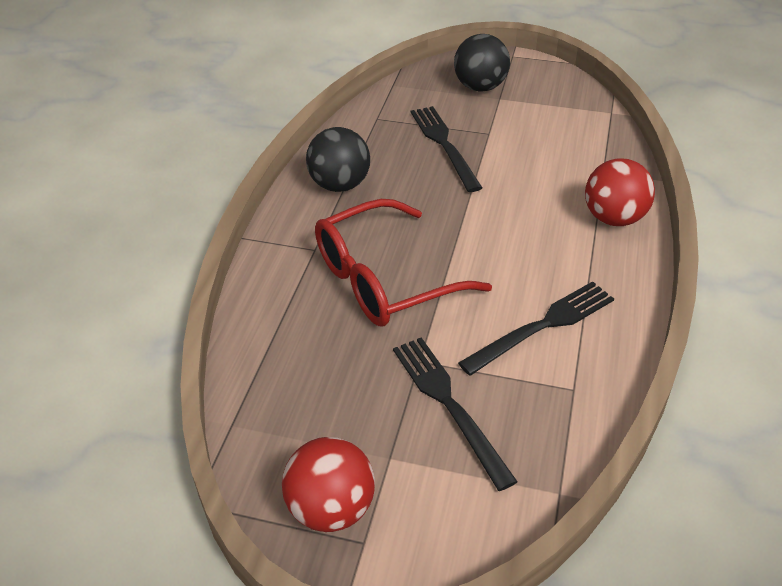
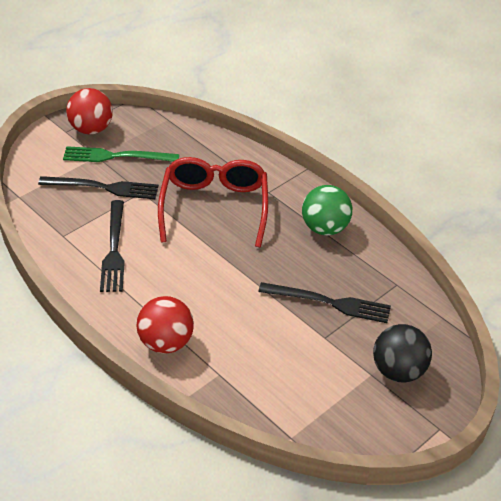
camera: 120 degrees right, 0 degrees up
black ball [306,127,370,192] -> green ball [302,185,352,235]
none -> green fork [63,146,179,162]

